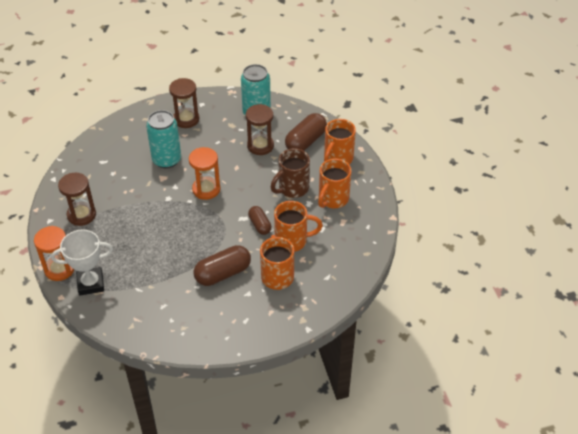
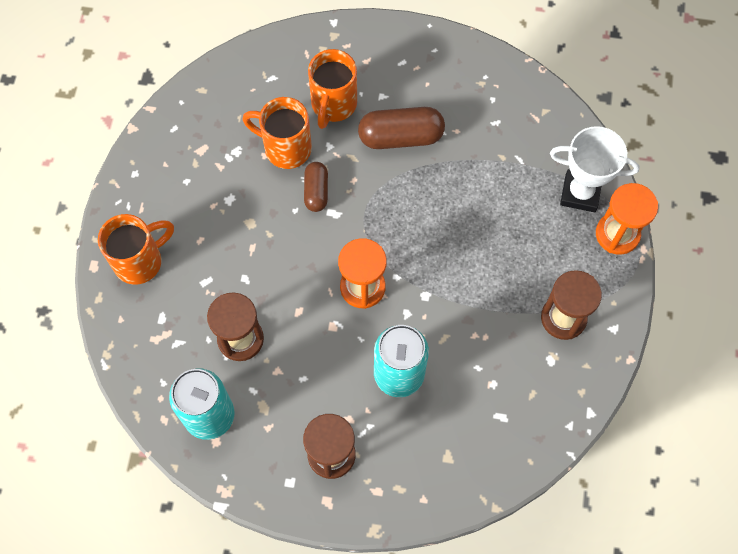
camera: 155 degrees left, 20 degrees up
brown mug [271,148,310,198] -> none
brown capsule [285,113,327,151] -> none
orange mug [318,159,352,208] -> none

